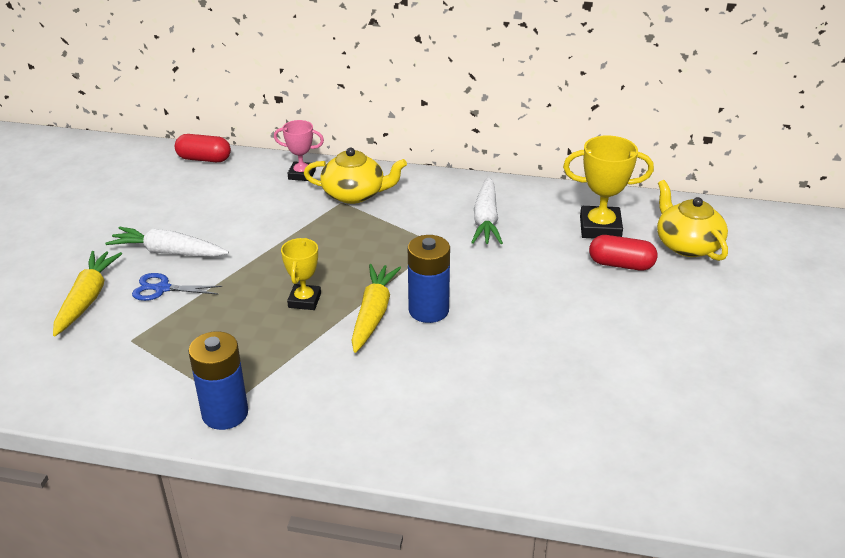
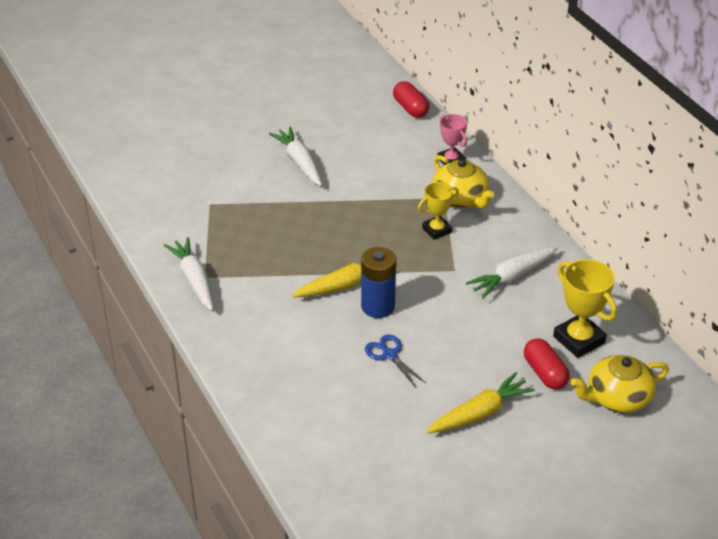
camera: 50 degrees right, 5 degrees up
yellow carrot [53,251,122,336] -> yellow carrot moved to [427,372,535,434]
blue scissors [132,273,222,301] -> blue scissors moved to [365,334,427,389]
blue battery [188,331,248,430] -> white carrot [163,237,213,311]
yellow trophy [281,238,321,310] -> yellow trophy moved to [418,182,459,240]
yellow teapot [657,180,728,261] -> yellow teapot turned 135 degrees counterclockwise [571,355,669,413]

